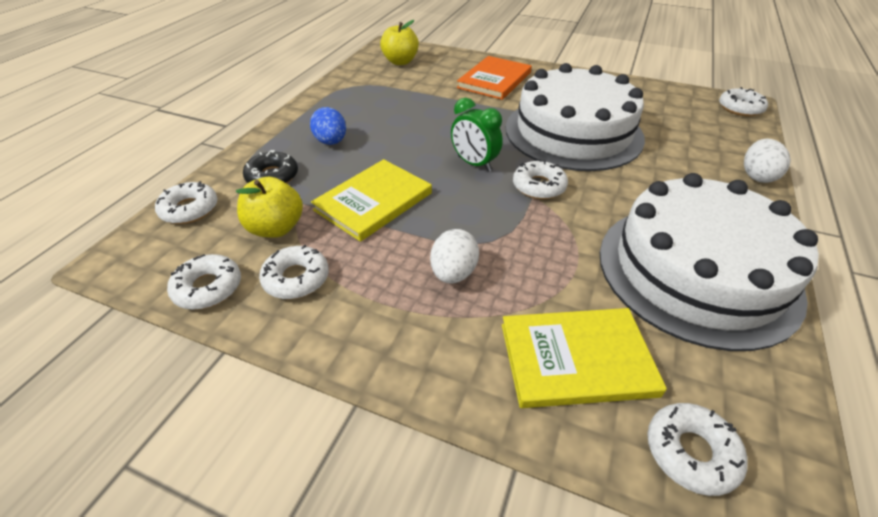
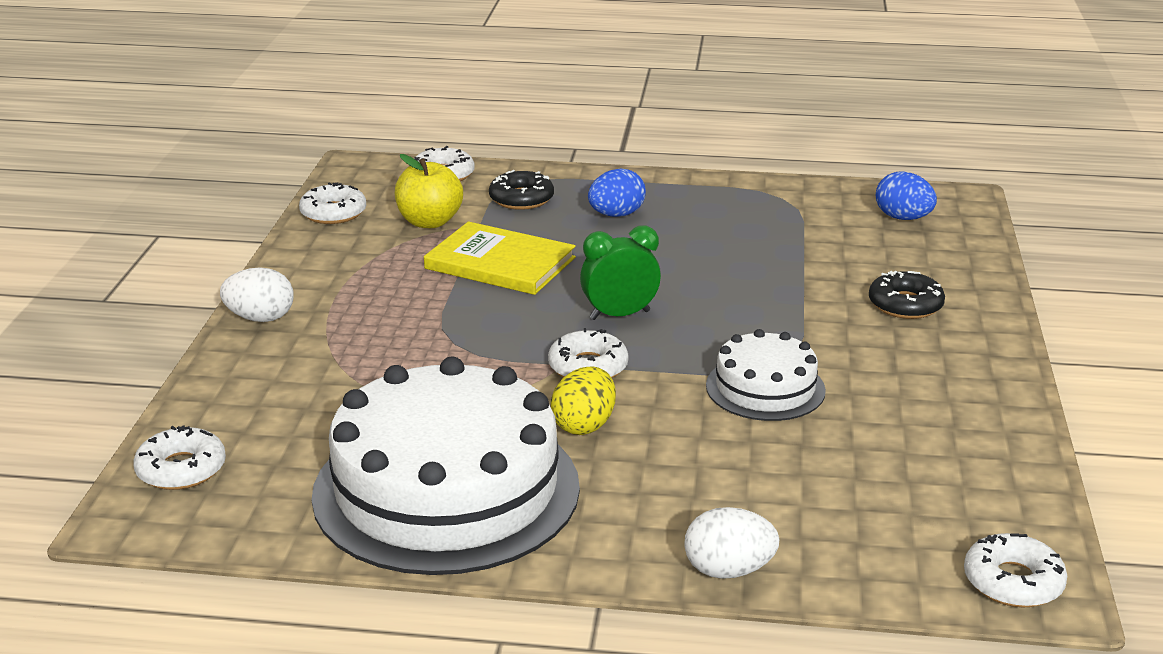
camera: 75 degrees right, 15 degrees down
white donut [259,245,329,299] -> none
yellow apple [380,20,419,65] -> blue egg [876,171,937,220]
white egg [430,229,479,284] -> white egg moved to [220,267,294,322]
green clock [451,98,503,171] -> green clock turned 45 degrees clockwise [580,225,661,320]
orange book [457,56,532,100] -> black donut [869,271,945,319]
yellow book [502,308,667,408] -> none
white cake [506,63,645,171] -> white cake [706,329,826,421], size x0.50
none -> yellow egg [551,366,616,435]

